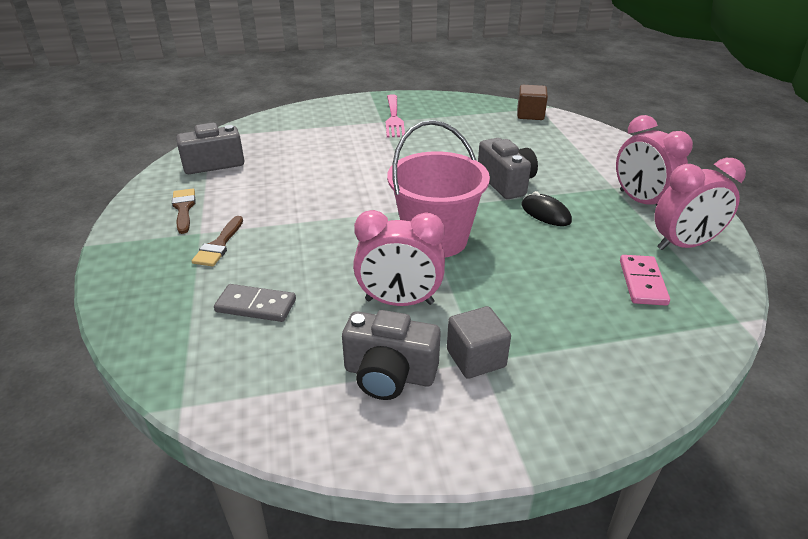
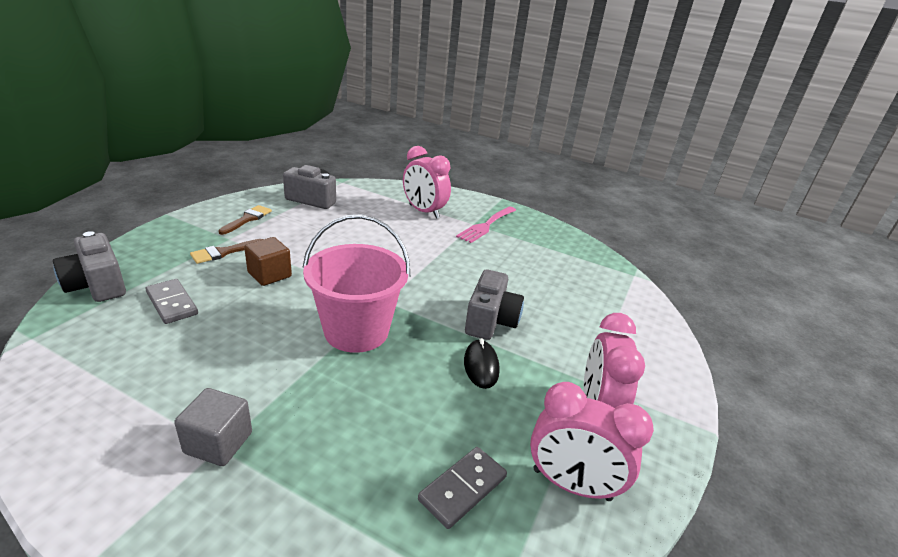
camera: 35 degrees right, 5 degrees down
grey camera [342,310,441,400] -> grey camera moved to [53,231,126,302]
pink clock [353,210,445,306] -> pink clock moved to [403,146,451,219]
brown cube [517,85,548,120] -> brown cube moved to [244,237,292,286]
pink domino [620,255,670,306] -> grey domino [418,447,507,529]

